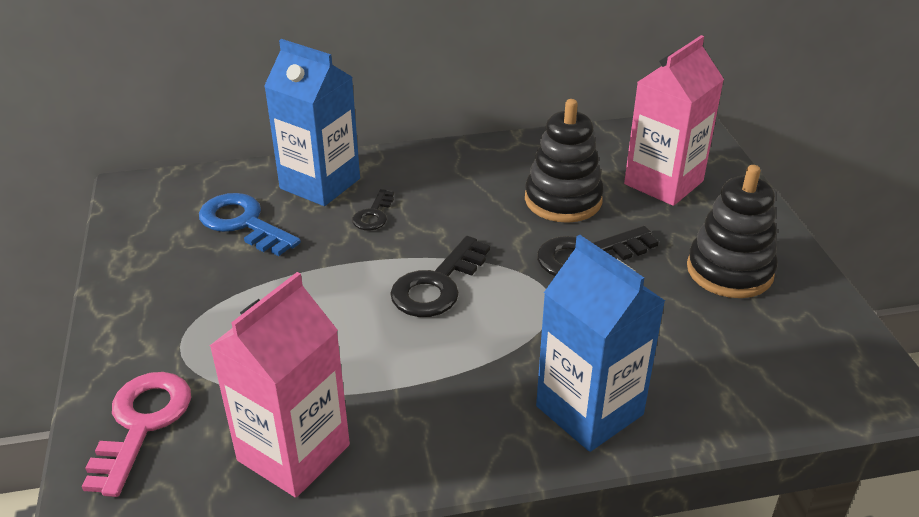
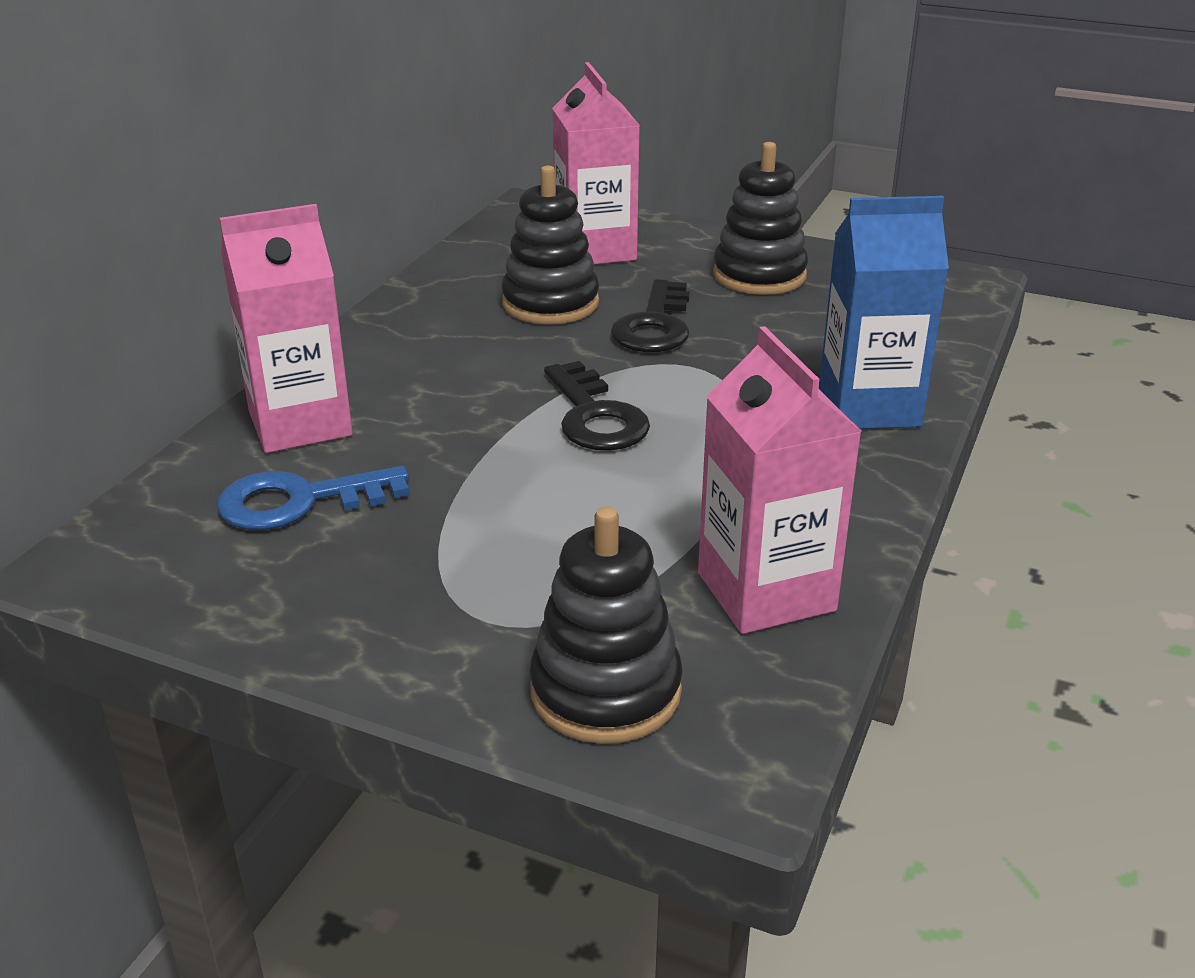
camera: 55 degrees left, 5 degrees down
pink key [82,372,191,497] -> black stacking toy [529,506,683,744]
blue carton [264,39,360,206] -> pink carton [220,204,353,453]
black key [352,189,394,231] -> none

